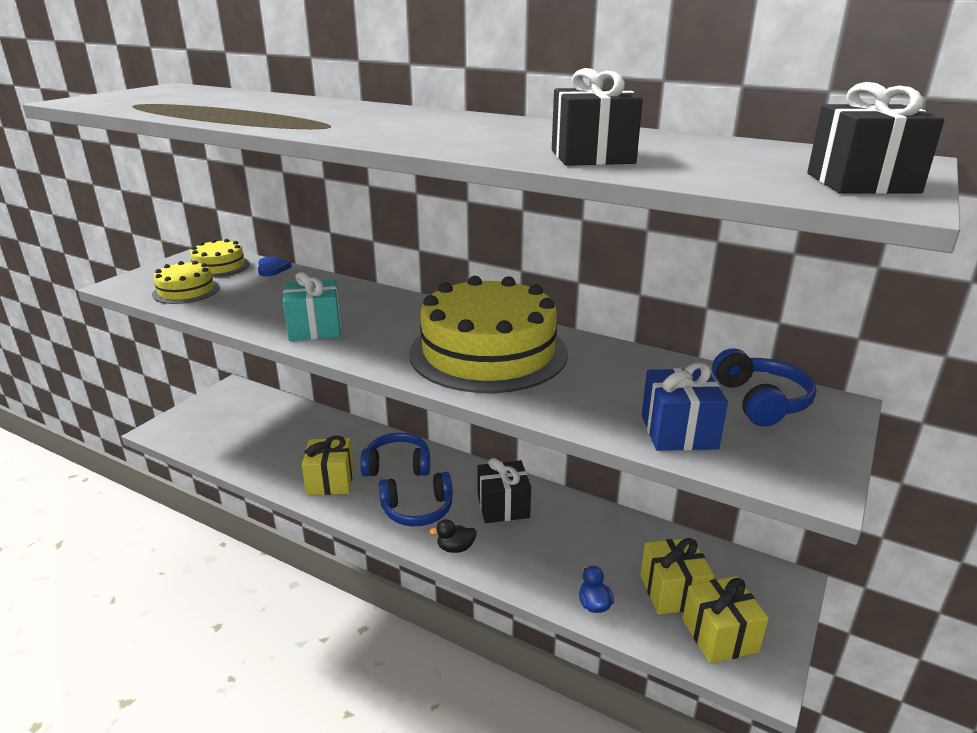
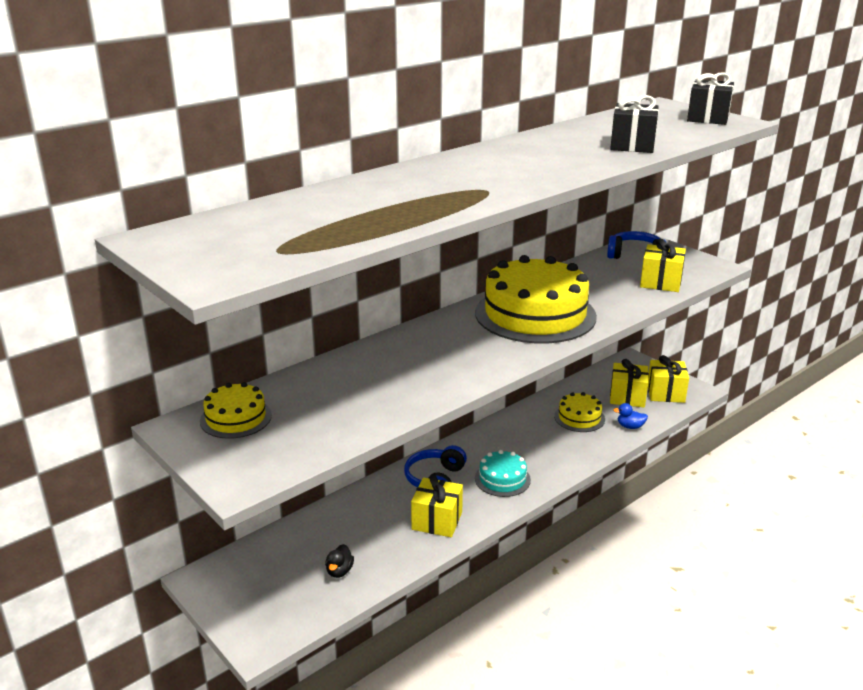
camera: 70 degrees left, 0 degrees up
yellow cake [152,261,219,304] -> yellow cake moved to [554,392,605,432]
blue heart [258,257,292,276] -> none
turquoise gift [283,272,341,341] -> none
blue headphones [379,472,453,526] -> turquoise cake [475,450,531,497]
black duck [429,519,477,553] -> black duck moved to [325,544,354,578]
black gift [477,458,531,523] -> none
blue gift [642,363,728,451] -> yellow gift [640,239,686,292]

